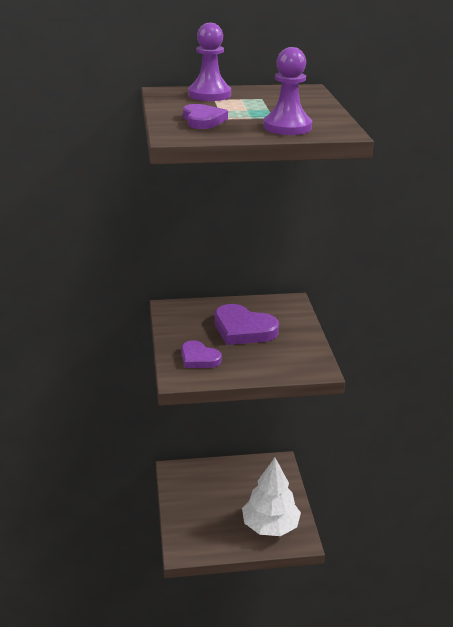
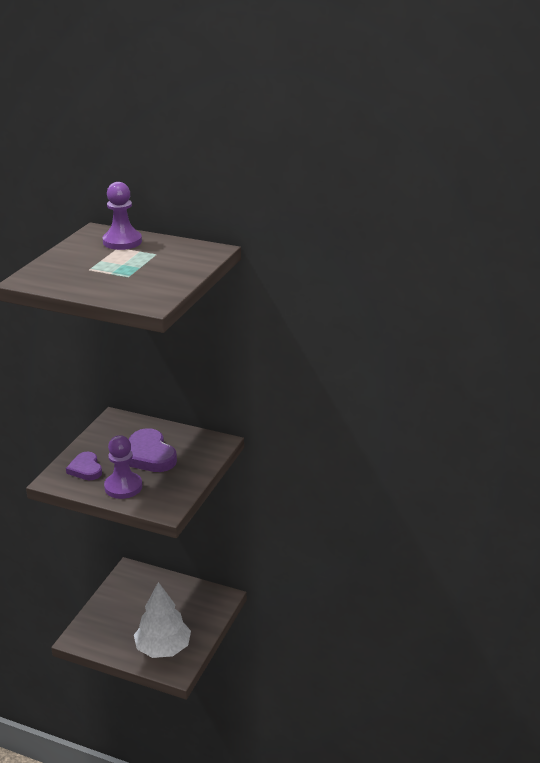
camera: 30 degrees right, 0 degrees up
purple heart [183,104,228,129] -> none
purple pawn [263,47,312,135] -> purple pawn moved to [104,435,142,499]

